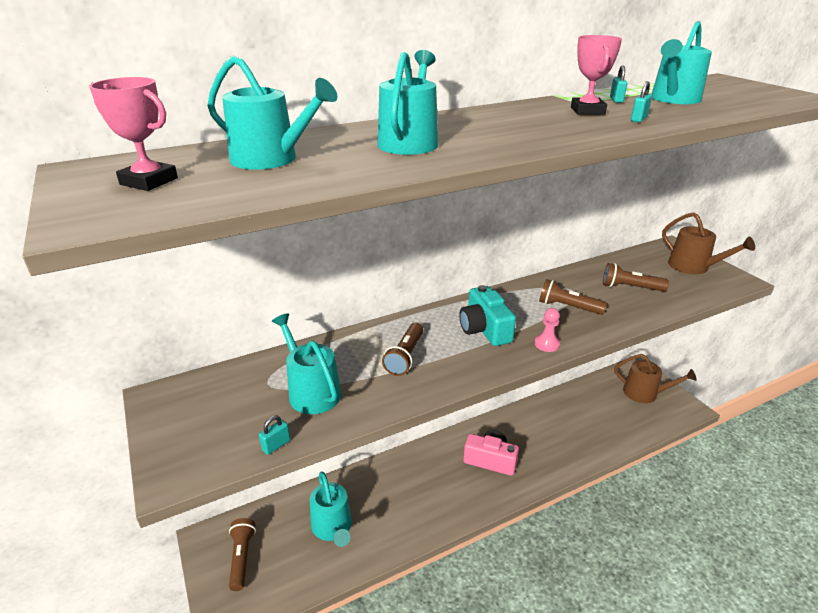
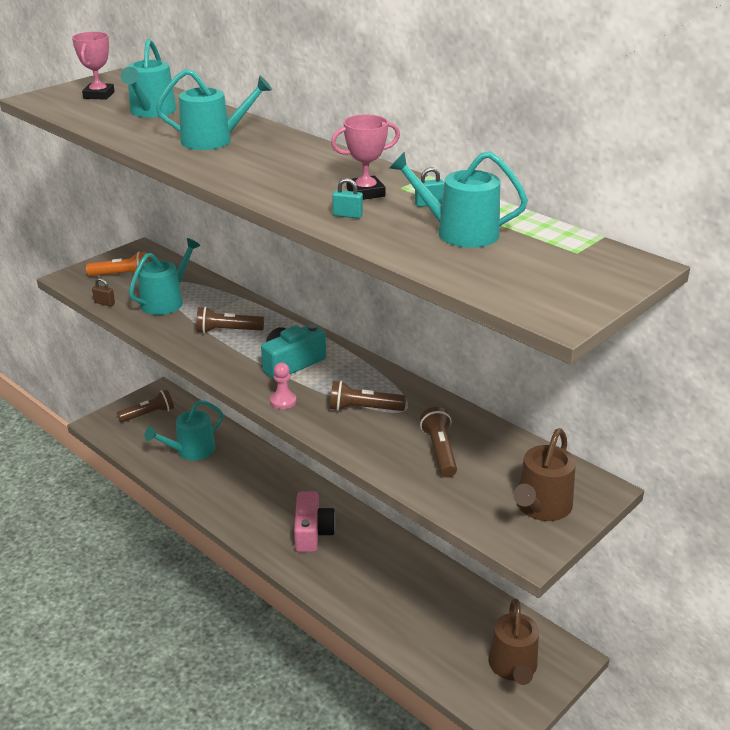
camera: 70 degrees right, 0 degrees up
turquoise padlock [259,416,290,455] -> brown padlock [92,278,115,306]
brown flashlight [539,279,607,315] -> brown flashlight turned 90 degrees counterclockwise [330,381,406,411]
none -> orange flashlight [86,252,149,276]

